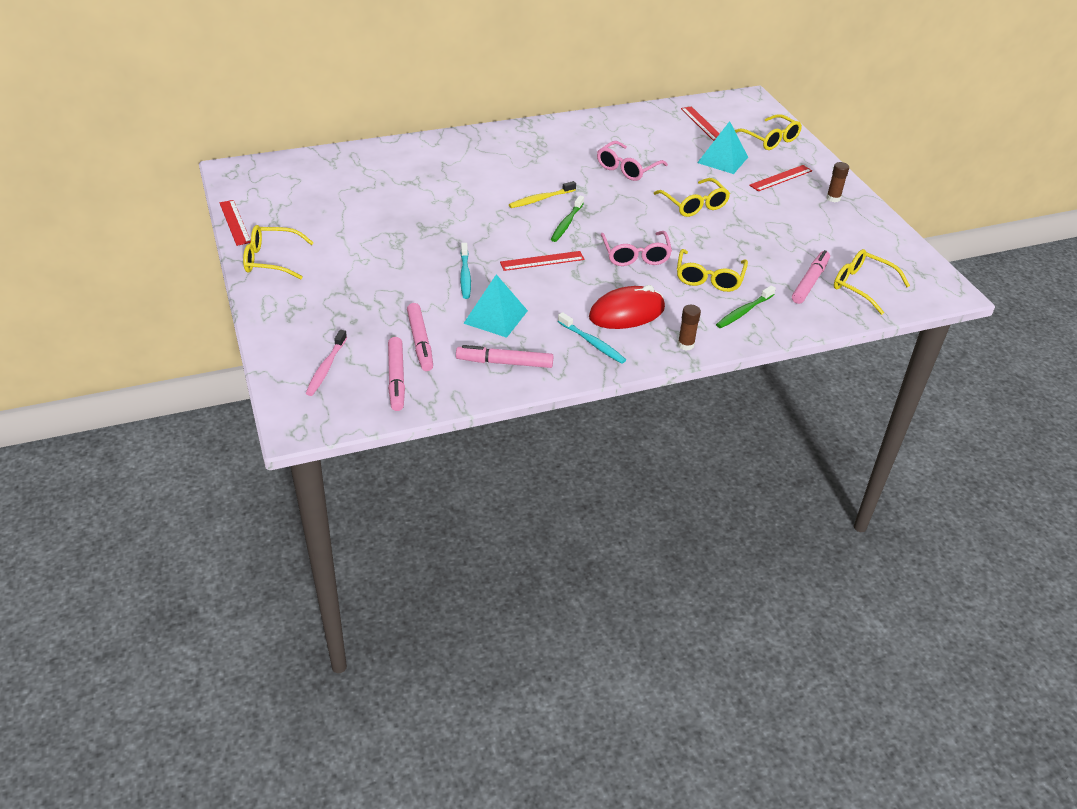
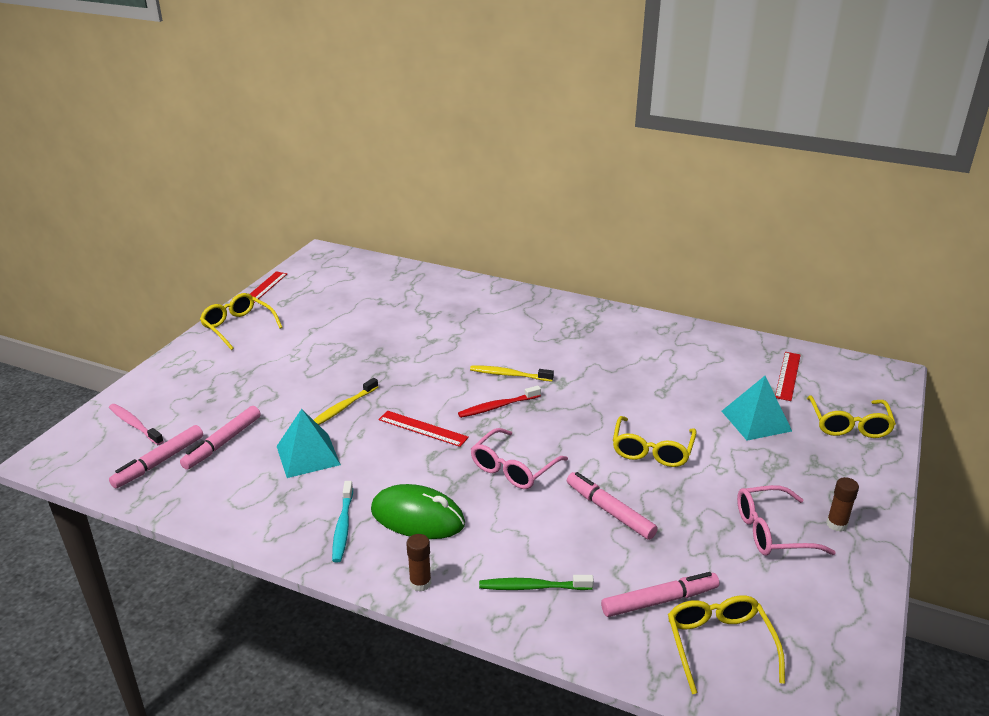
camera: 45 degrees right, 10 degrees down
pink toothbrush [306,330,347,396] -> pink toothbrush turned 75 degrees clockwise [109,404,164,445]
pink marker [456,345,553,368] -> pink marker moved to [567,472,658,540]
turquoise toothbrush [460,243,471,299] -> yellow toothbrush [314,378,378,425]
green toothbrush [551,195,584,242] -> red toothbrush [458,386,541,418]
red mouse [589,285,665,329] -> green mouse [371,484,465,539]
pink glasses [597,141,668,181] -> pink glasses moved to [737,485,836,556]
yellow glasses [677,249,748,292] -> none
red ruler [749,165,812,191] -> none

